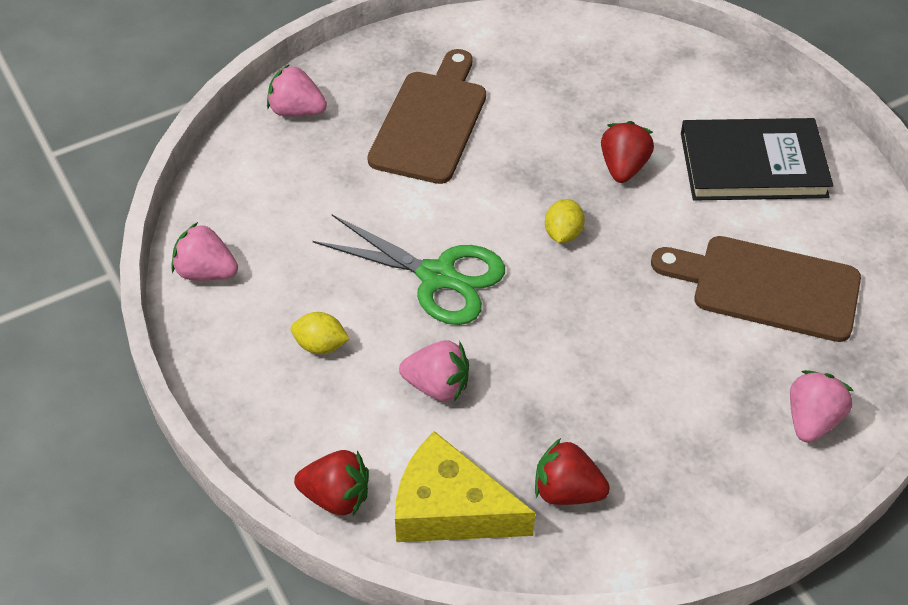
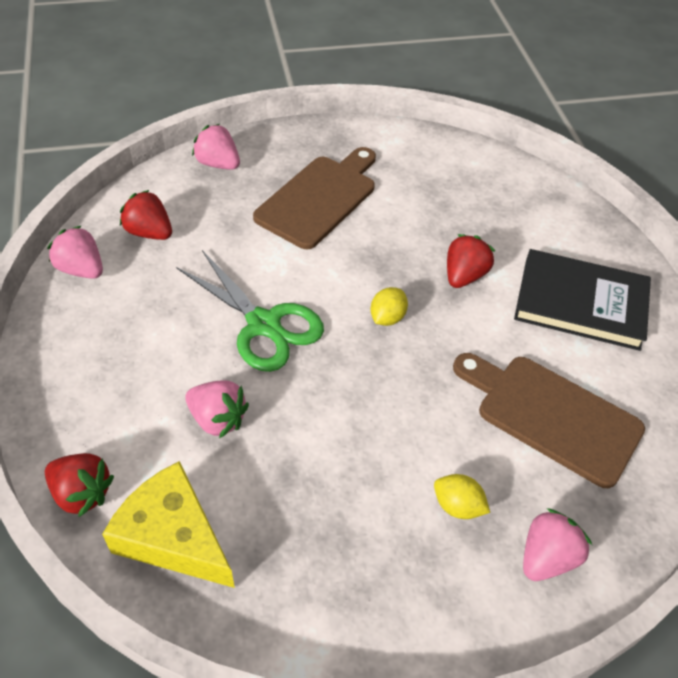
camera: 15 degrees right, 0 degrees up
yellow lemon [291,312,349,354] -> yellow lemon moved to [434,474,490,519]
red strawberry [535,438,610,505] -> red strawberry moved to [120,190,172,240]

